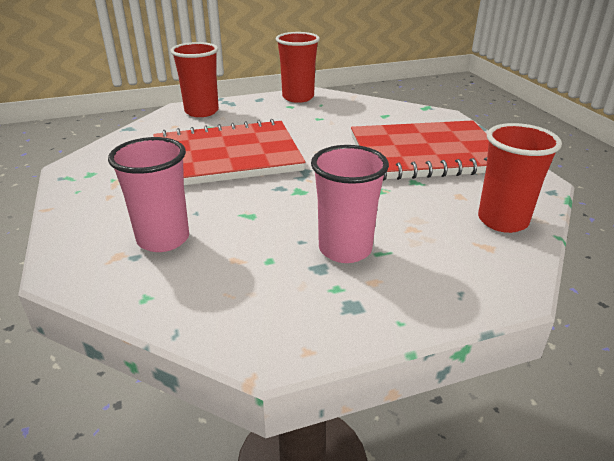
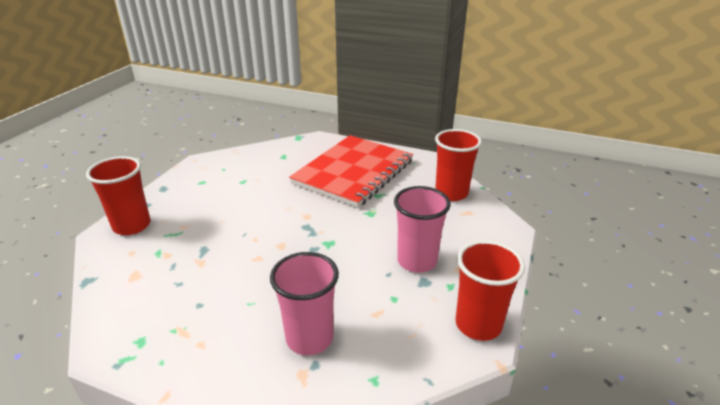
camera: 50 degrees left, 0 degrees up
red notebook [154,119,306,185] -> none
red cup [276,32,320,103] -> red cup moved to [456,240,525,341]

